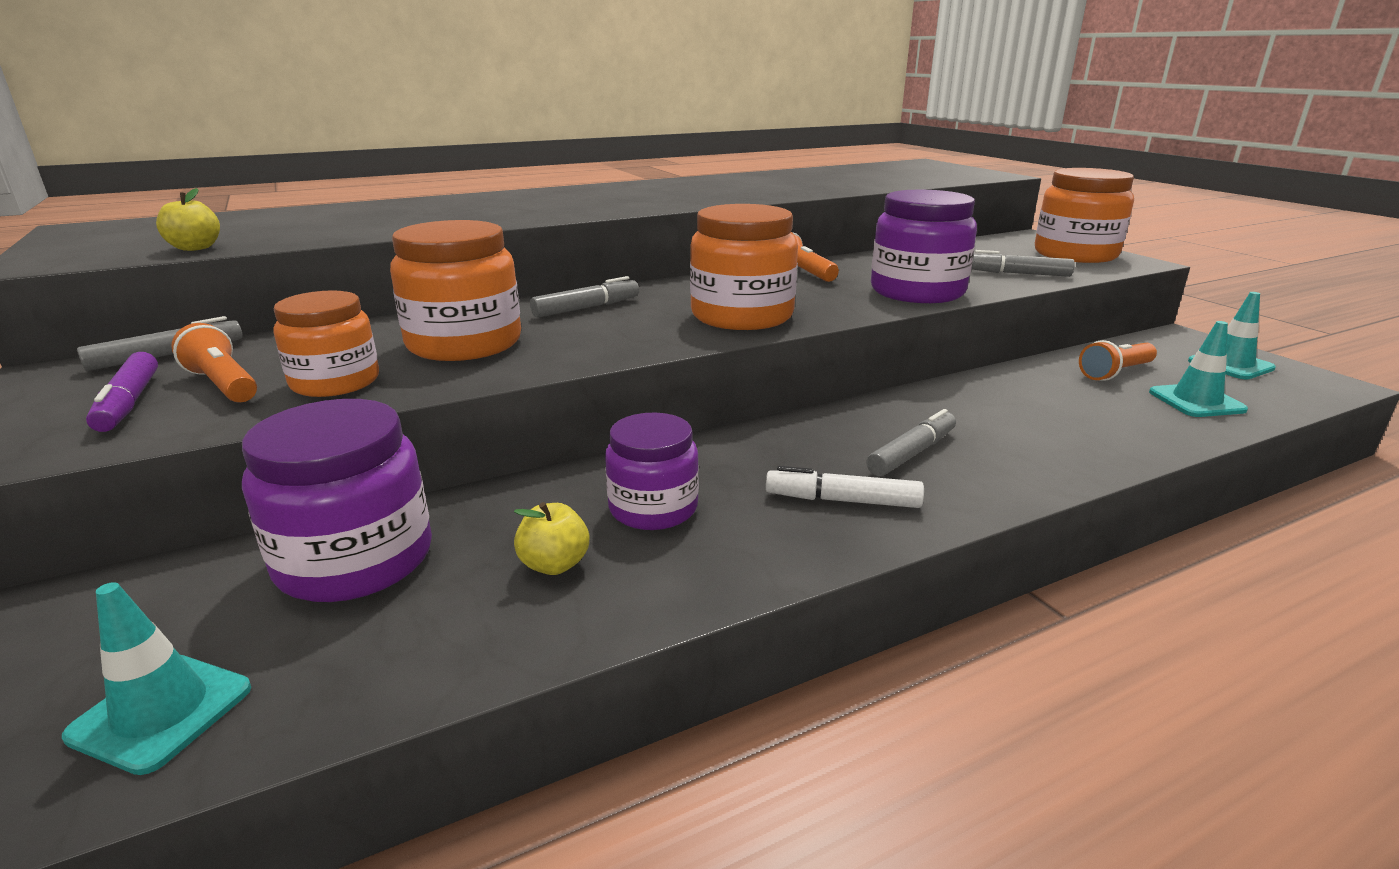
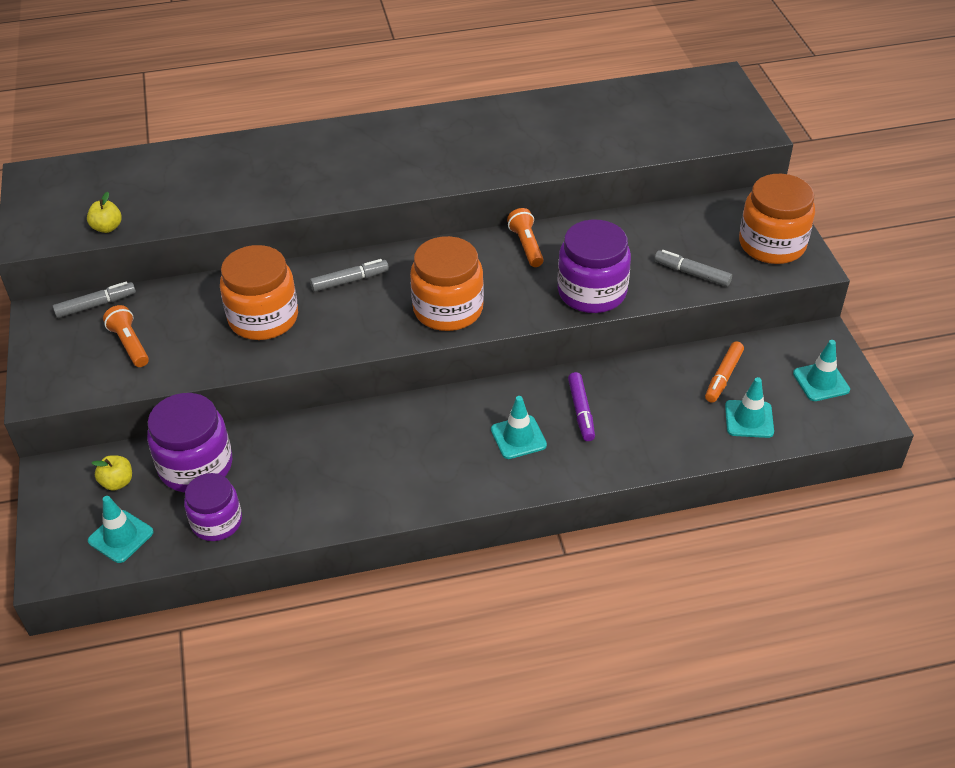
camera: 15 degrees right, 20 degrees up
purple marker [86,352,158,432] -> purple marker moved to [568,372,595,441]
orange jar [273,290,379,397] -> none
yellow apple [514,502,589,575] -> yellow apple moved to [92,455,132,491]
purple jar [605,413,699,530] -> purple jar moved to [184,473,242,541]
white marker [766,466,924,508] -> none
grey marker [866,409,956,476] -> turquoise traffic cone [491,396,547,459]
orange flashlight [1079,340,1157,381] -> orange marker [705,341,744,403]

